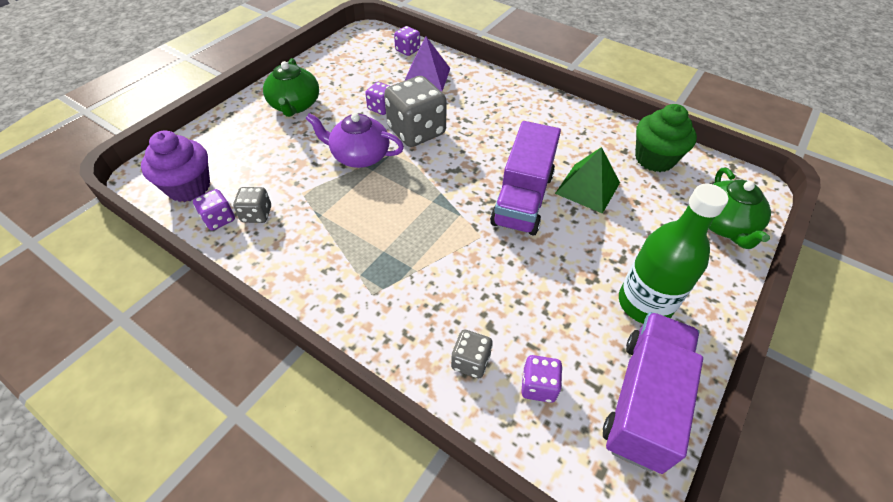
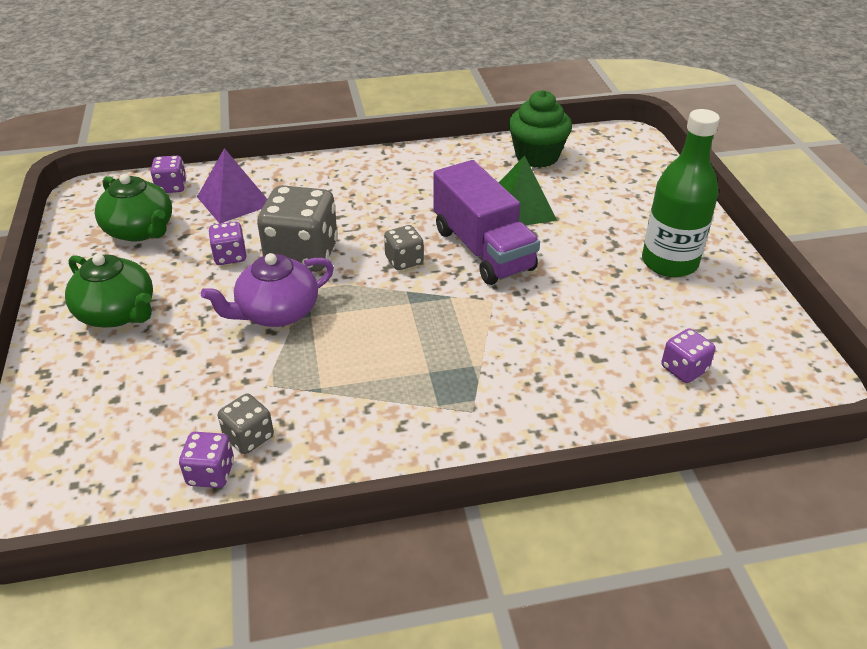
camera: 45 degrees left, 10 degrees down
purple cupcake [141,131,210,202] -> none
grey dice [451,330,493,378] -> grey dice moved to [384,225,424,270]
purple truck [603,312,703,474] -> none
green teapot [709,168,771,249] -> green teapot moved to [95,174,172,242]

